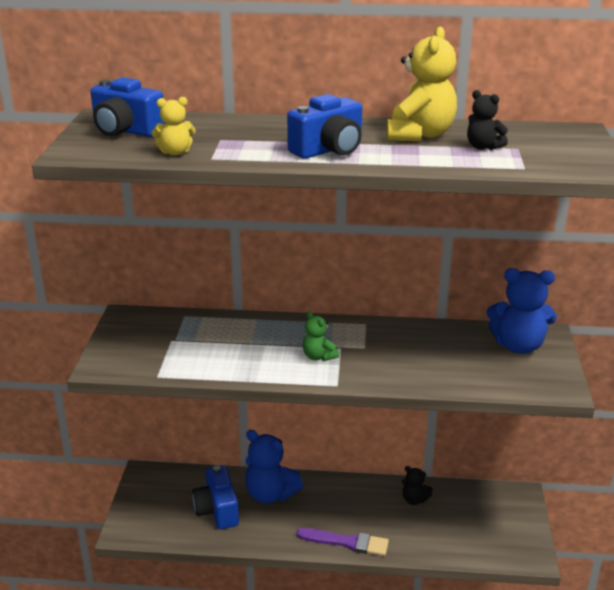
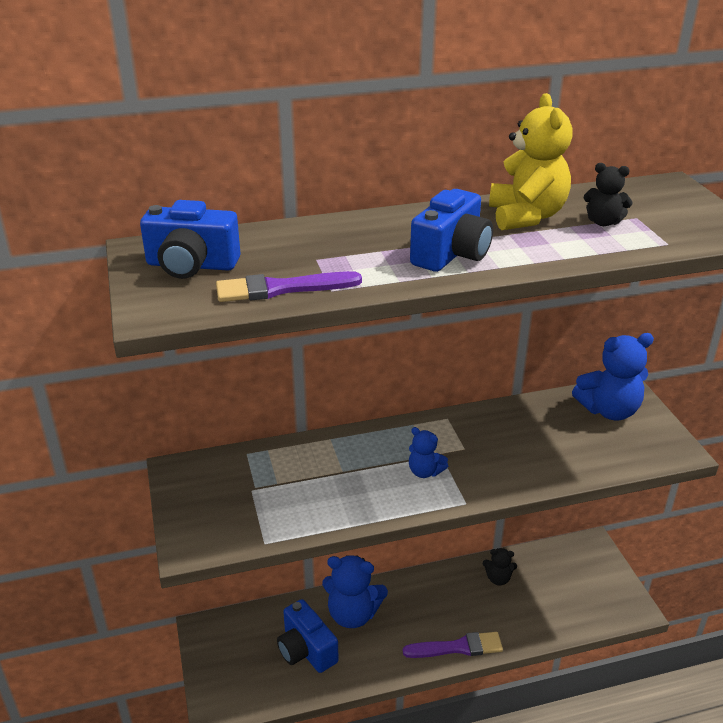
camera: 20 degrees left, 5 degrees up
yellow teddy bear [151,97,196,156] -> purple brush [216,271,362,302]
green teddy bear [303,311,339,361] -> blue teddy bear [409,427,448,478]

